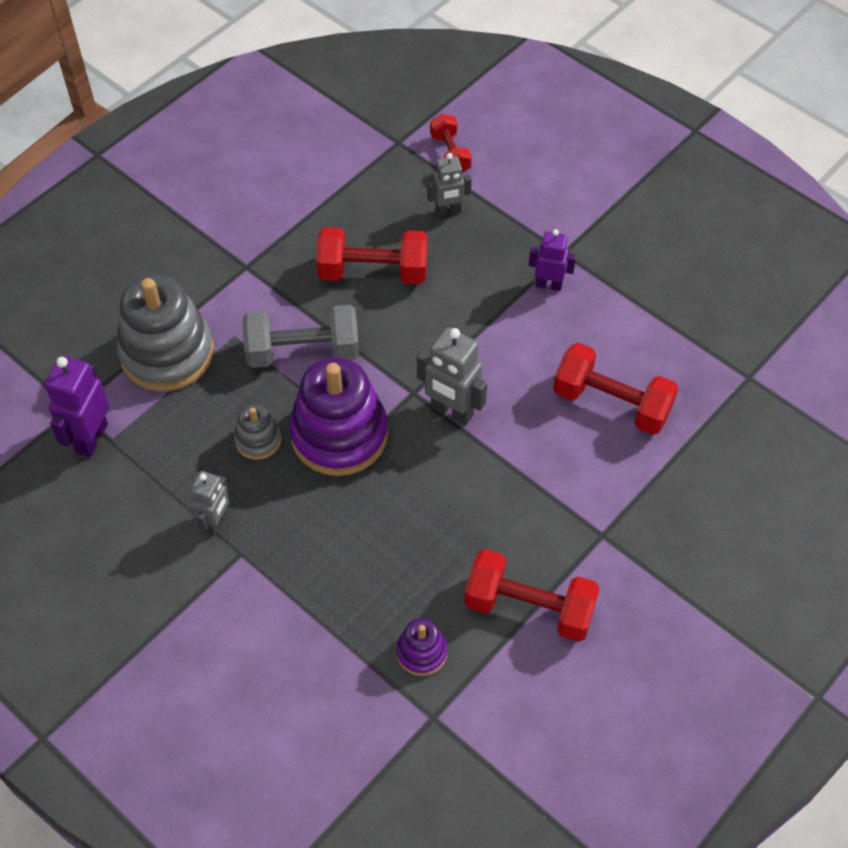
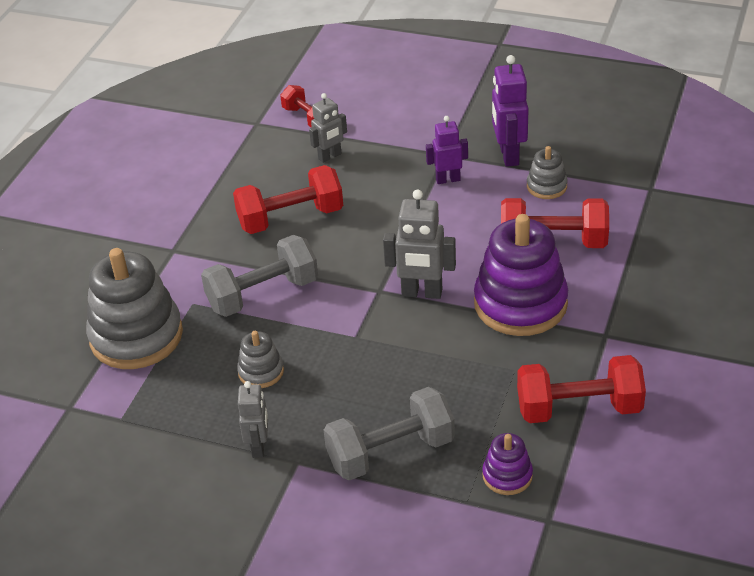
camera: 20 degrees left, 15 degrees down
purple robot [44,356,109,457] -> purple robot moved to [492,55,529,167]
purple stacking toy [289,357,388,476] -> purple stacking toy moved to [474,214,568,336]
none -> grey dumbbell [324,387,455,480]
none -> grey stacking toy [527,146,568,199]

